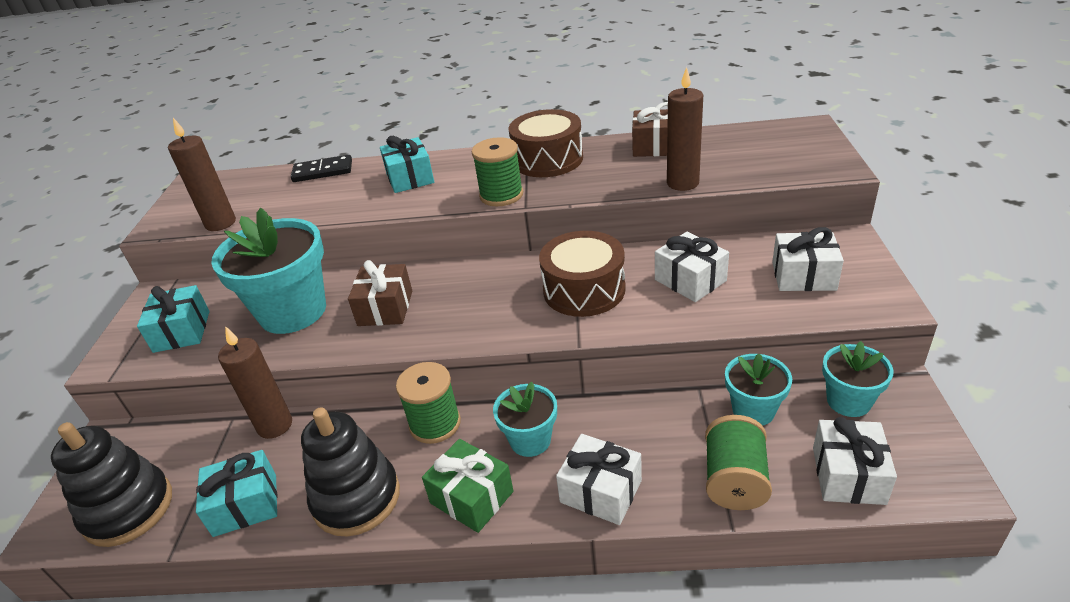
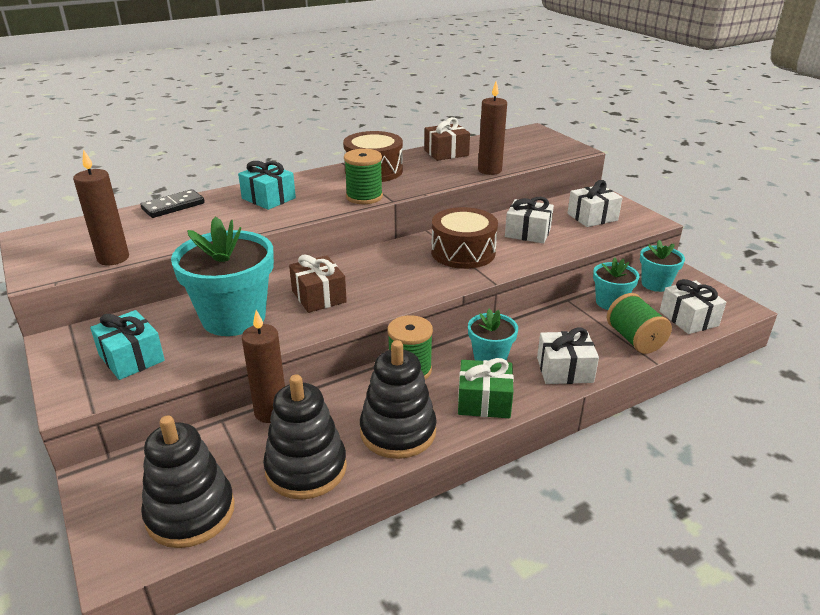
camera: 35 degrees left, 5 degrees down
turquoise gift [196,450,277,537] -> black stacking toy [263,374,347,500]

